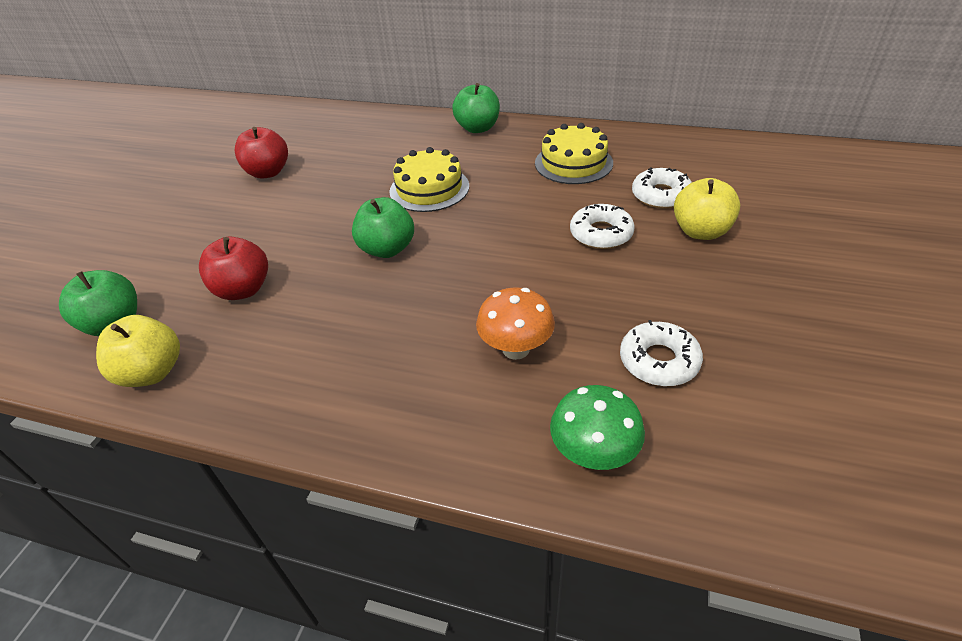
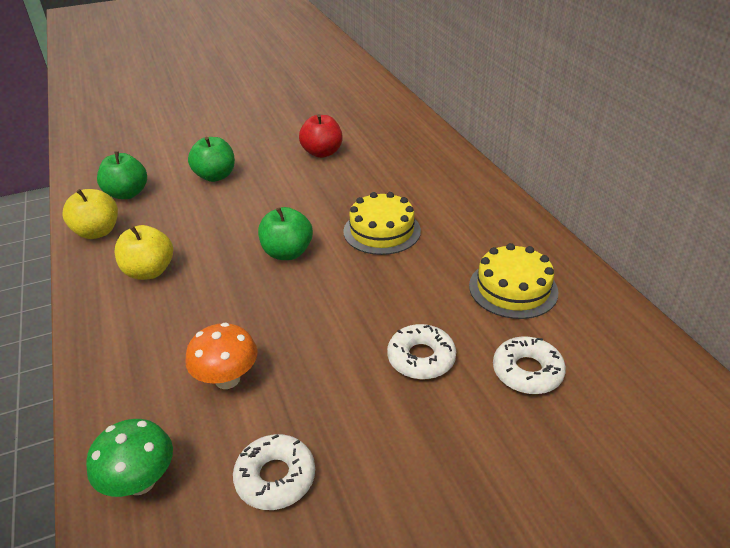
camera: 50 degrees right, 5 degrees down
red apple [199,236,268,300] -> none
green apple [452,83,500,133] -> green apple moved to [188,137,235,182]
yellow apple [674,178,740,240] -> yellow apple moved to [115,225,173,280]

